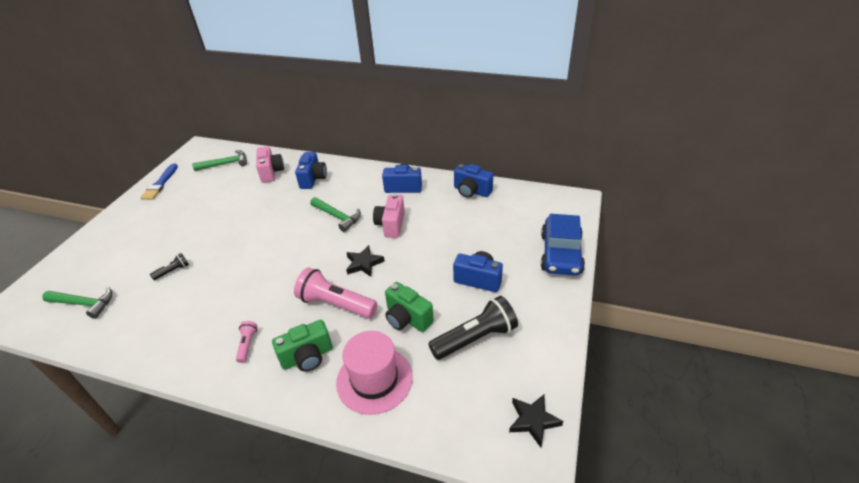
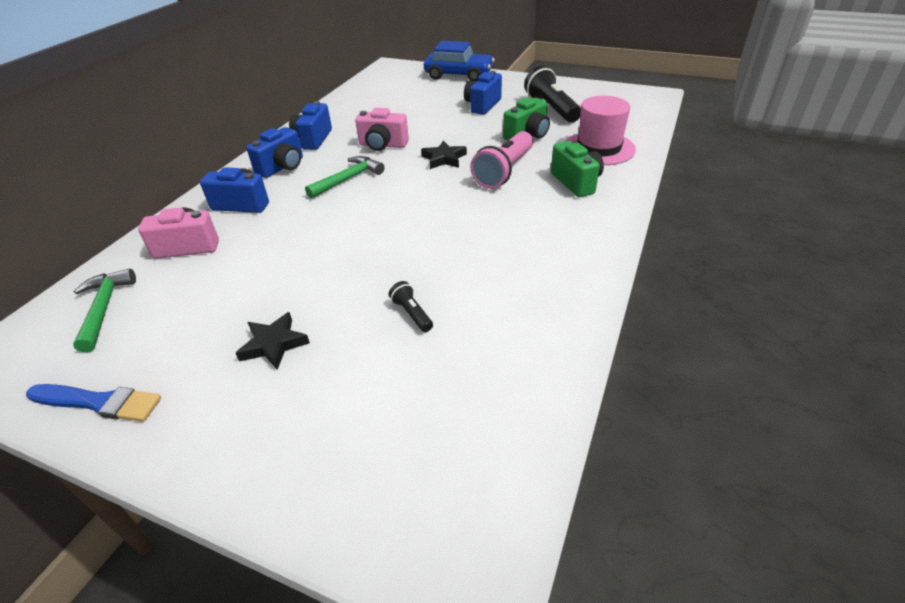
camera: 85 degrees left, 0 degrees up
green hammer [42,287,112,319] -> none
pink flashlight [236,321,257,363] -> none
blue camera [454,164,493,198] -> blue camera moved to [247,127,303,178]
black star [509,395,563,447] -> black star moved to [236,312,310,370]

